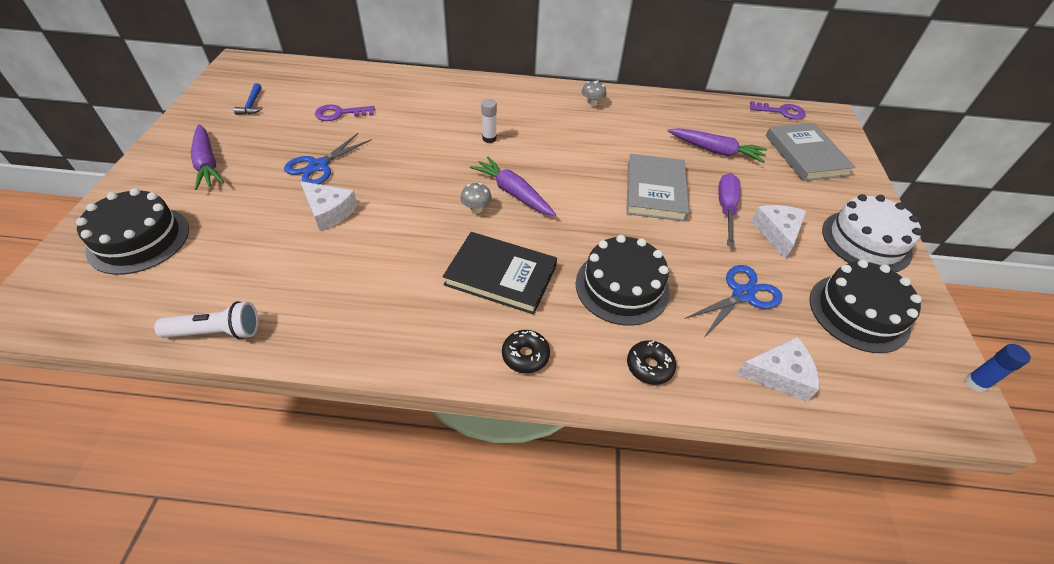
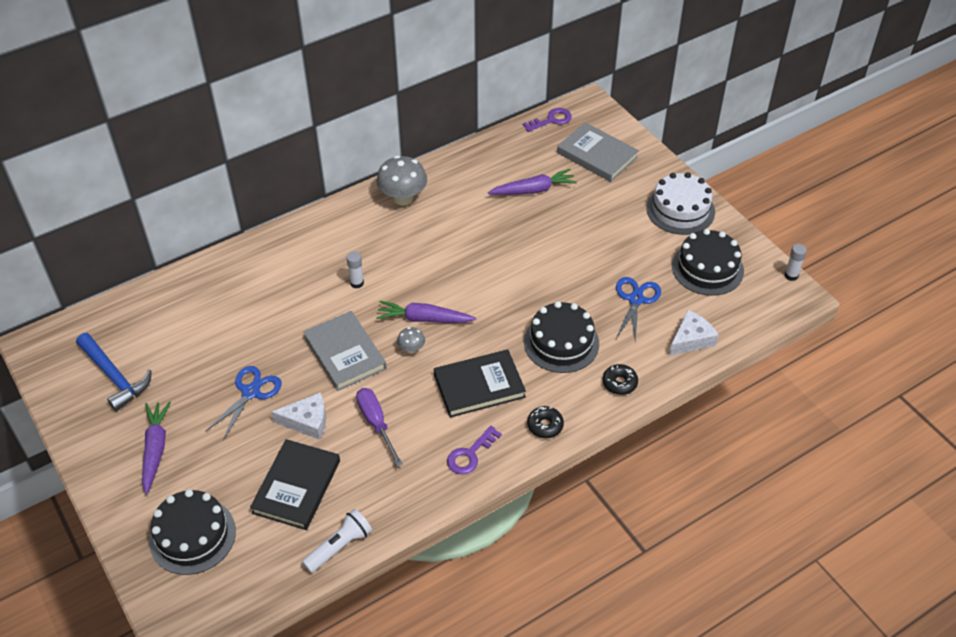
camera: 35 degrees left, 0 degrees up
purple carrot [191,124,224,190] -> purple carrot turned 120 degrees counterclockwise [142,401,171,494]
blue hammer [234,83,263,115] -> blue hammer [76,333,152,411], size x1.90
blue scissors [284,133,372,184] -> blue scissors turned 150 degrees counterclockwise [205,366,282,440]
purple key [315,104,375,121] -> purple key moved to [447,426,502,475]
grey mushroom [582,80,606,107] -> grey mushroom [377,156,427,206], size x2.02
grey book [626,154,689,222] -> grey book moved to [303,311,387,391]
purple screwdriver [718,173,741,247] -> purple screwdriver moved to [356,388,403,467]
white cheese [751,205,806,259] -> none
blue glue stick [965,344,1031,393] -> white glue stick [784,244,807,281]
none -> black book [250,439,340,530]

